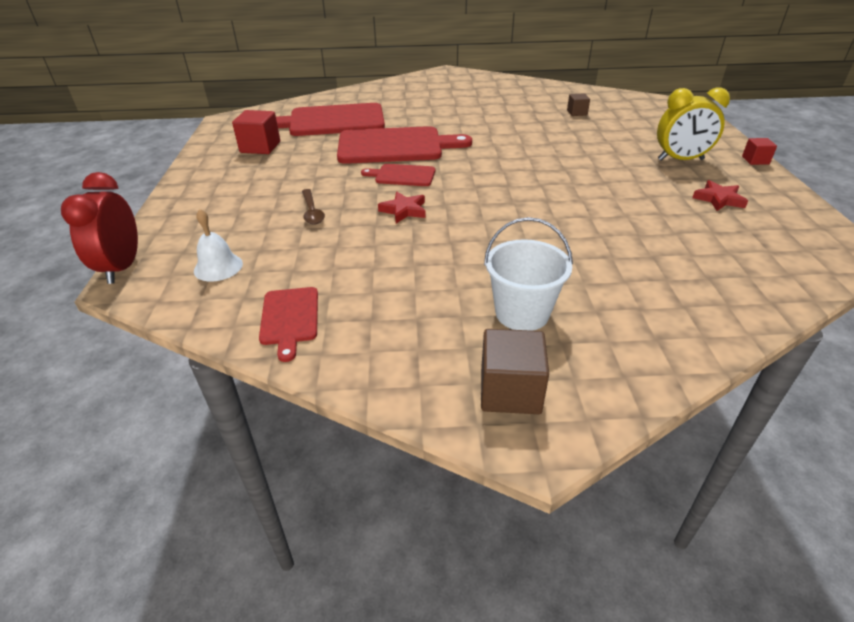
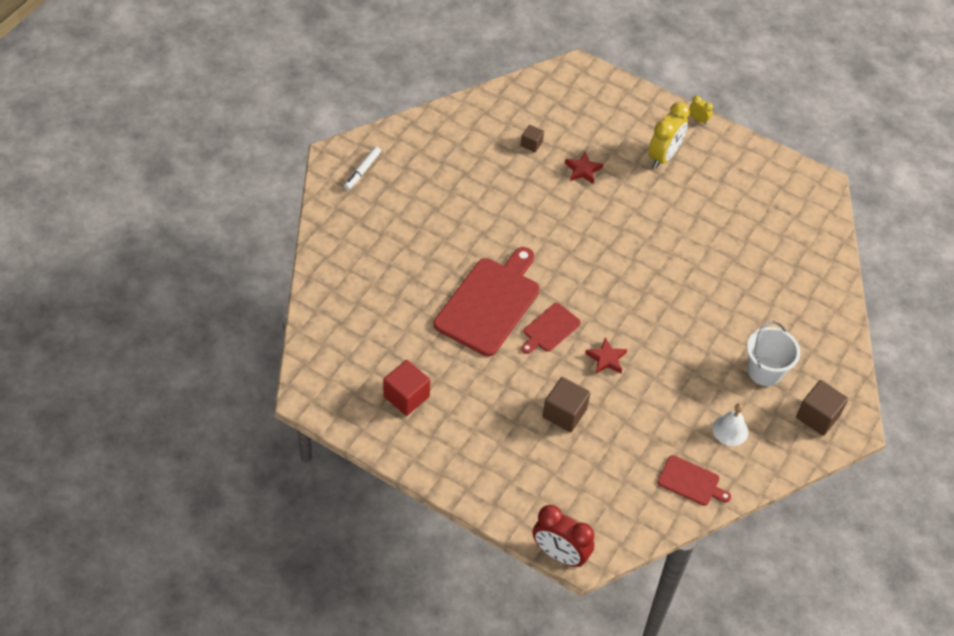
camera: 60 degrees left, 15 degrees up
white bell [194,209,243,282] -> white bell moved to [712,403,748,446]
red cutting board [276,103,385,136] -> none
brown spoon [302,189,325,225] -> brown cube [543,377,590,432]
red star [692,180,748,211] -> red star moved to [565,151,603,184]
red cube [742,138,777,165] -> yellow clock [689,96,713,124]
none -> white marker [344,146,381,190]

